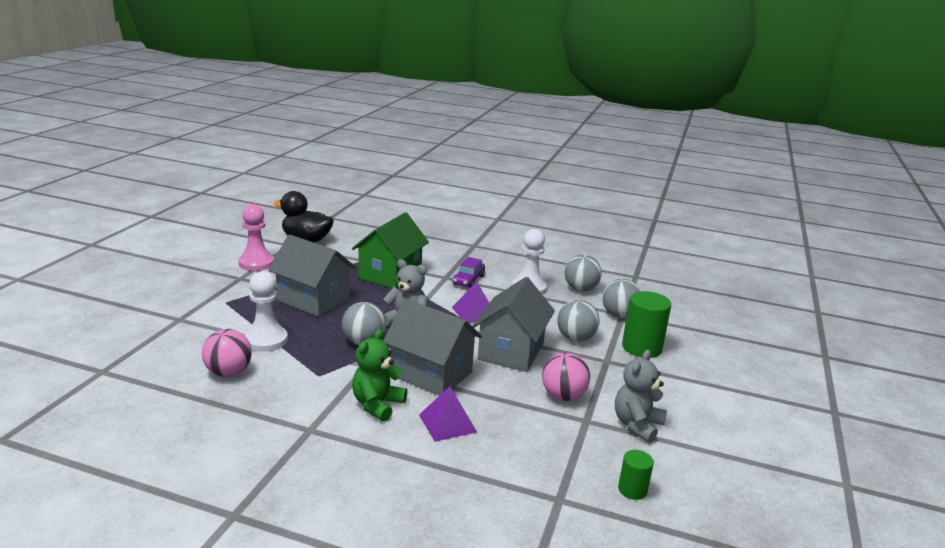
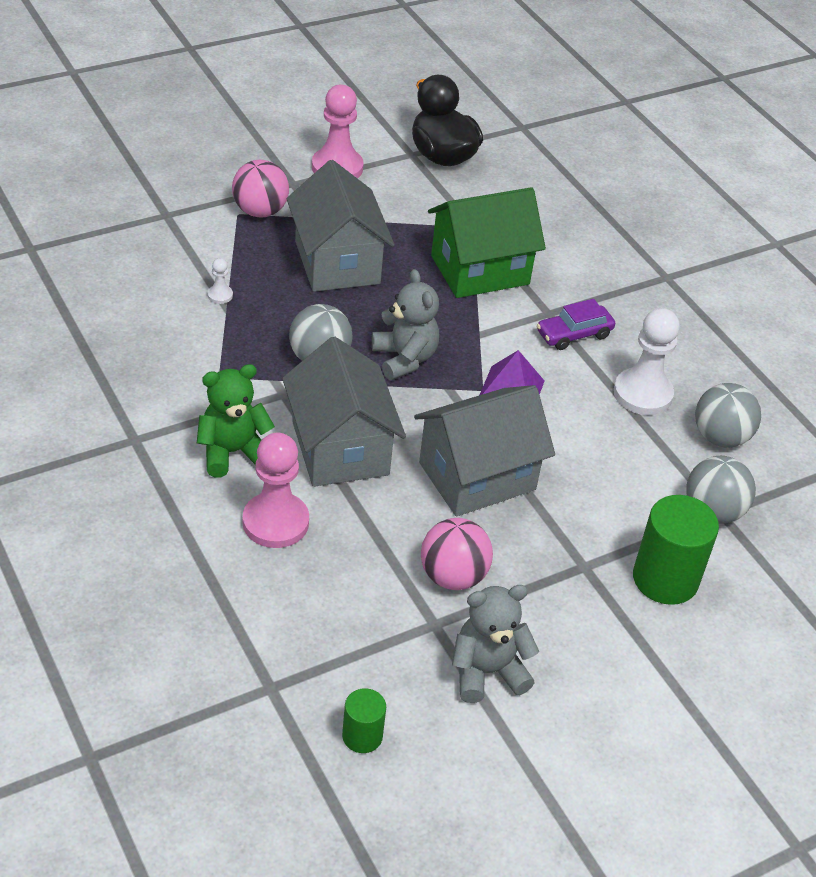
camera: 40 degrees right, 20 degrees up
pink ball [202,329,252,377] -> pink ball moved to [232,160,289,217]
white pawn [245,271,288,352] -> white pawn [208,258,233,304], size x0.44
purple pyramid [419,386,477,442] -> pink pawn [243,432,309,548]
grey ball [557,300,600,342] -> none

